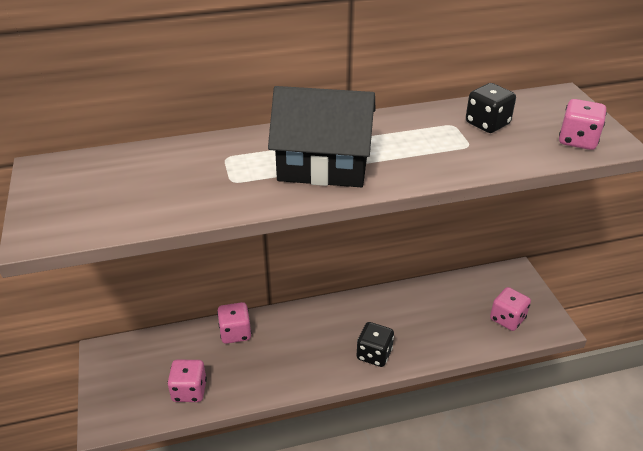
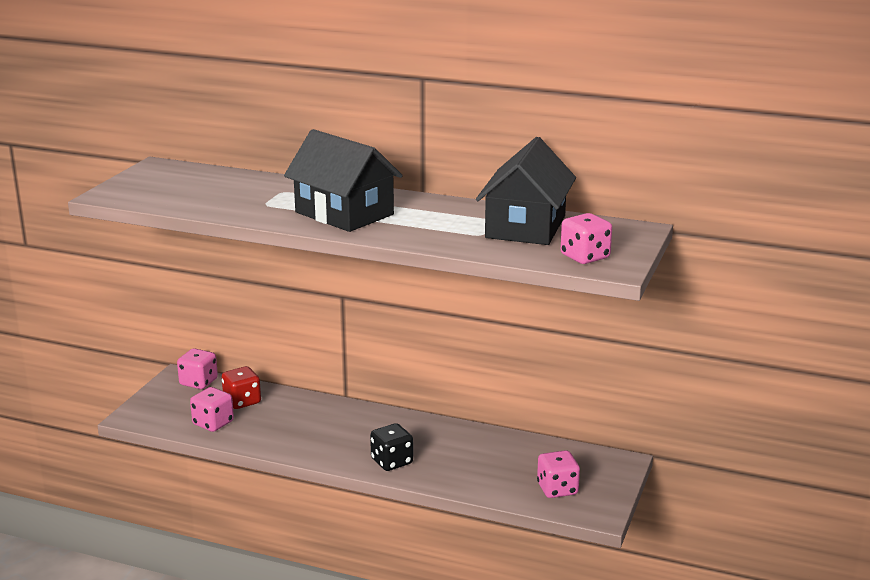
camera: 35 degrees right, 15 degrees down
pink dice [217,302,251,344] -> pink dice moved to [177,348,218,389]
black dice [466,83,516,133] -> black house [476,137,576,245]
none -> red dice [222,366,261,409]

